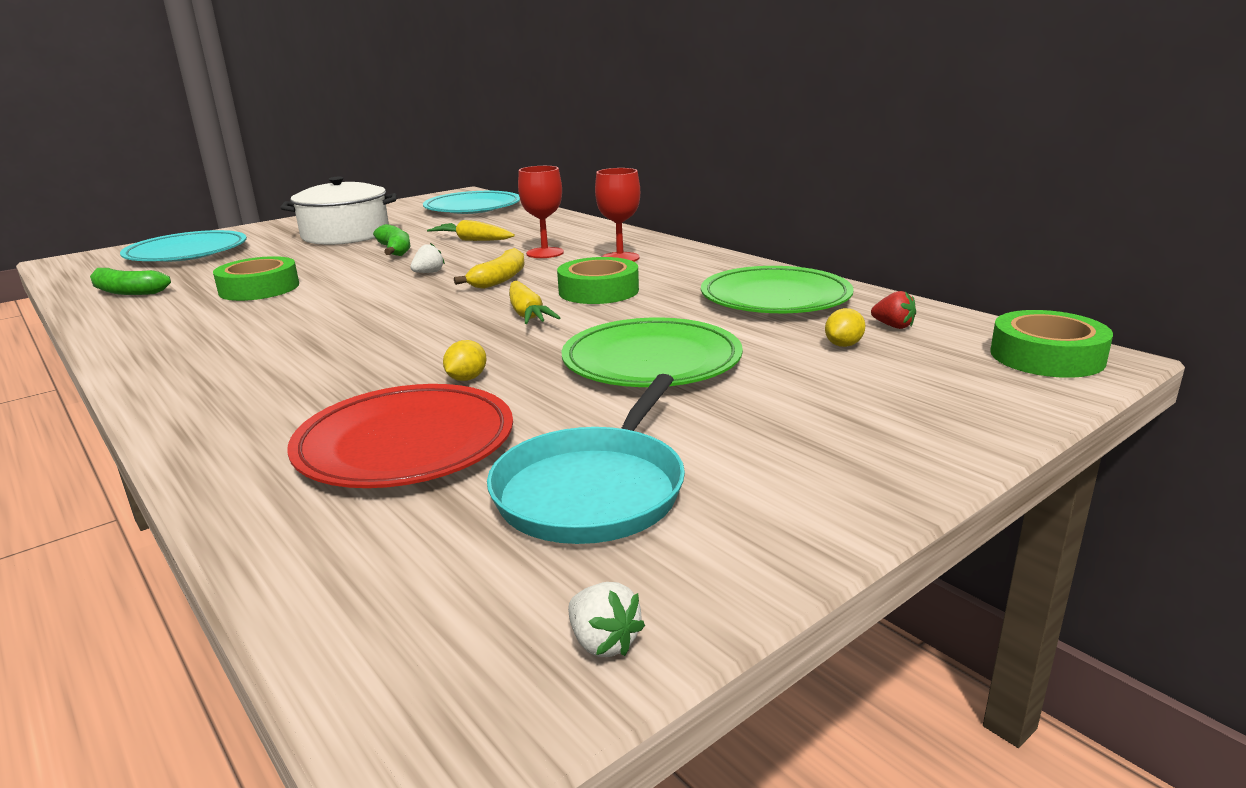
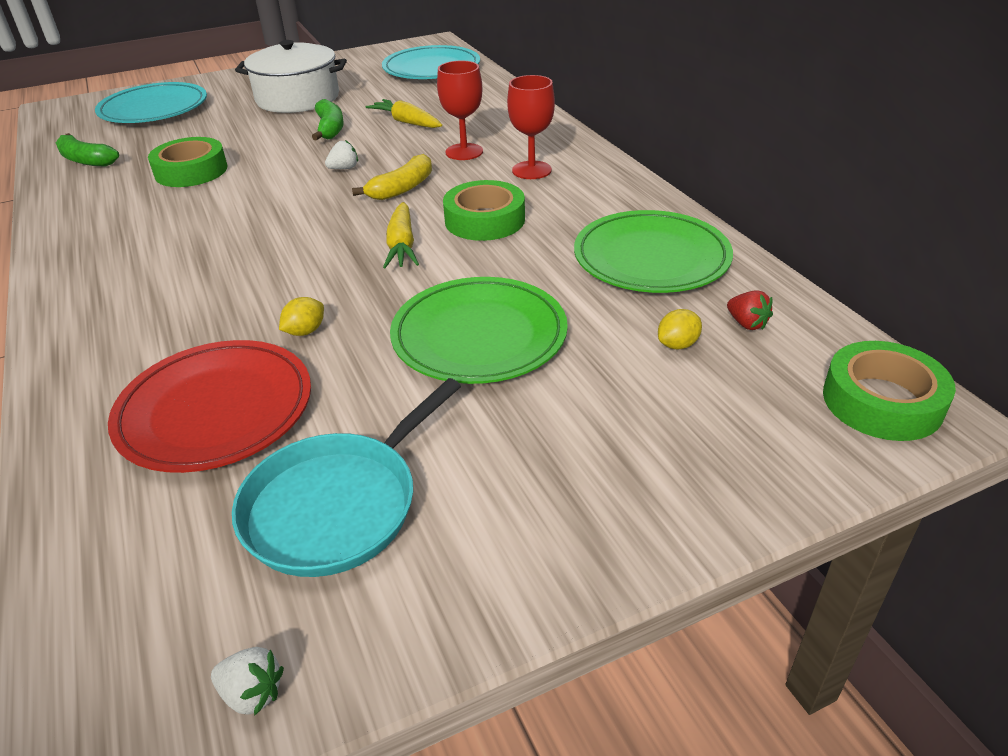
camera: 15 degrees right, 15 degrees up
white strawberry [568,582,645,657] -> white strawberry turned 45 degrees counterclockwise [211,647,284,716]

